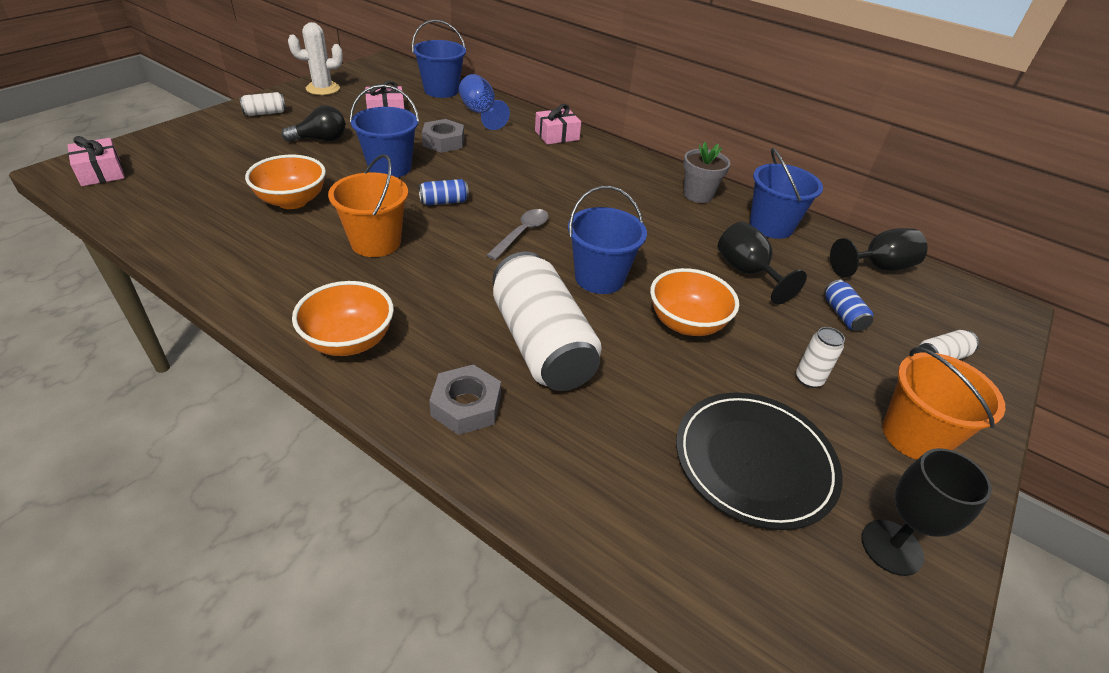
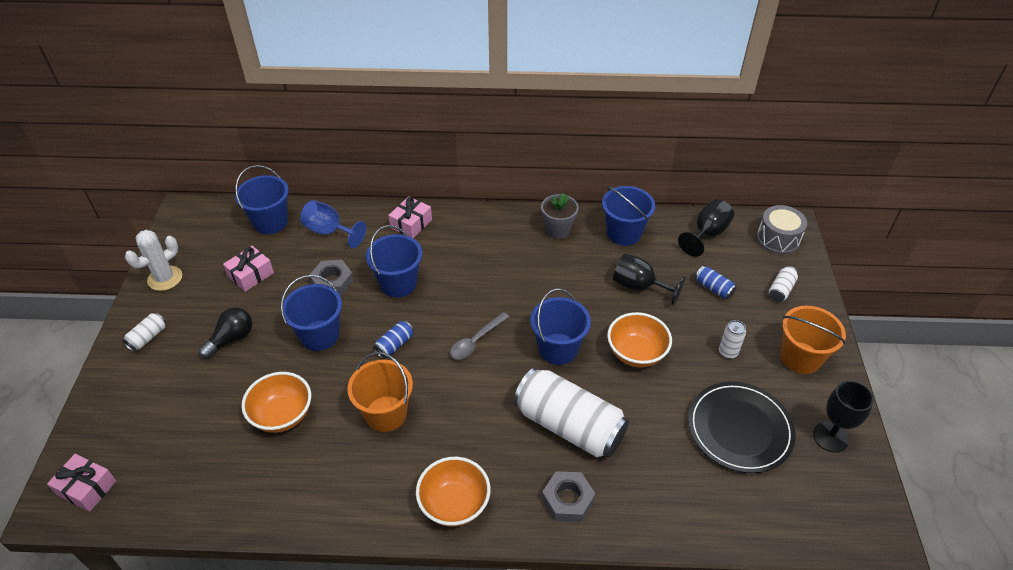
camera: 30 degrees left, 5 degrees up
grey spoon [486,209,549,260] -> grey spoon turned 135 degrees counterclockwise [450,312,509,359]
none -> blue bucket [366,225,422,298]
none -> grey drum [757,205,807,255]

